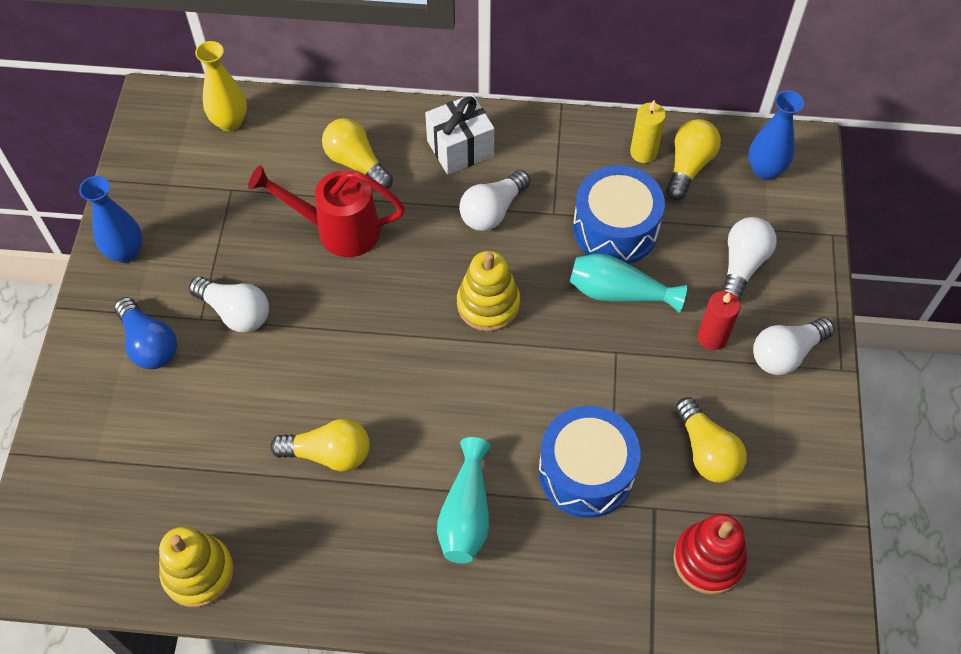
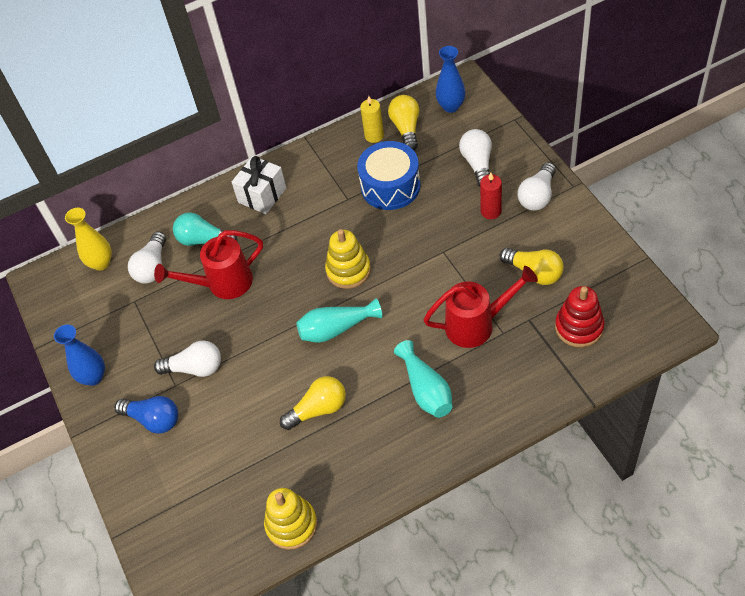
camera: 25 degrees left, 5 degrees down
yellow light bulb [322,118,393,189] -> turquoise light bulb [173,212,237,246]
white light bulb [459,170,530,231] -> white light bulb moved to [128,231,166,284]
blue drum [539,406,641,518] -> red watering can [423,266,538,348]
turquoise vase [570,254,687,313] -> turquoise vase moved to [296,298,382,343]

